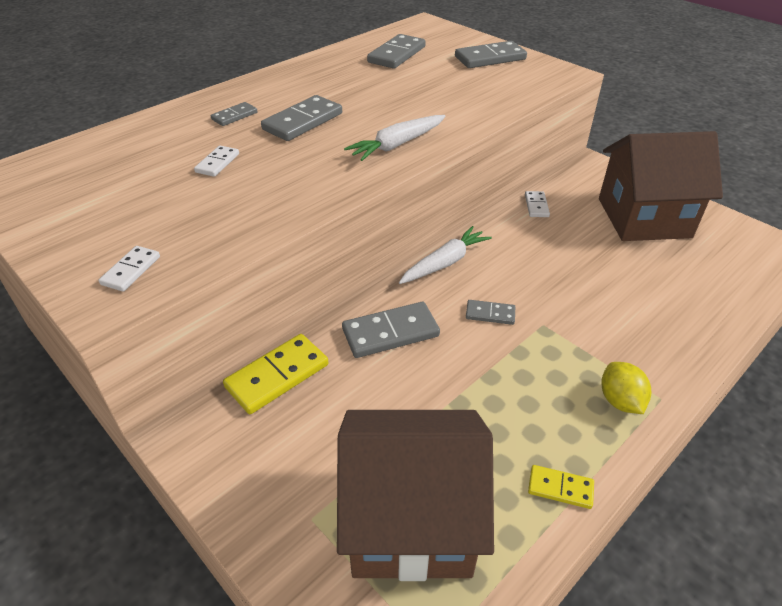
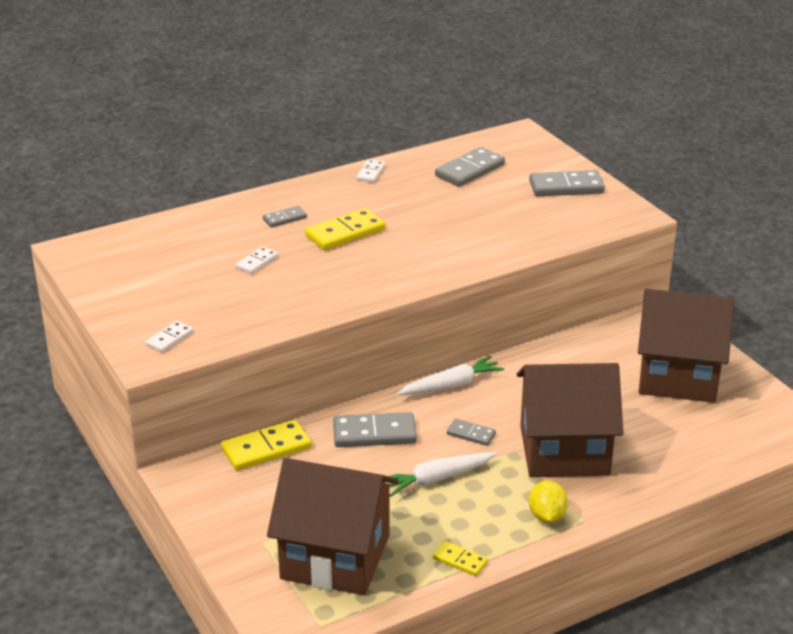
camera: 15 degrees right, 10 degrees down
grey domino [261,95,342,141] -> yellow domino [305,208,386,250]
white carrot [344,115,445,161] -> white carrot moved to [389,452,497,497]
white domino [525,191,550,217] -> white domino moved to [356,160,385,183]
none -> brown house [517,363,623,477]

